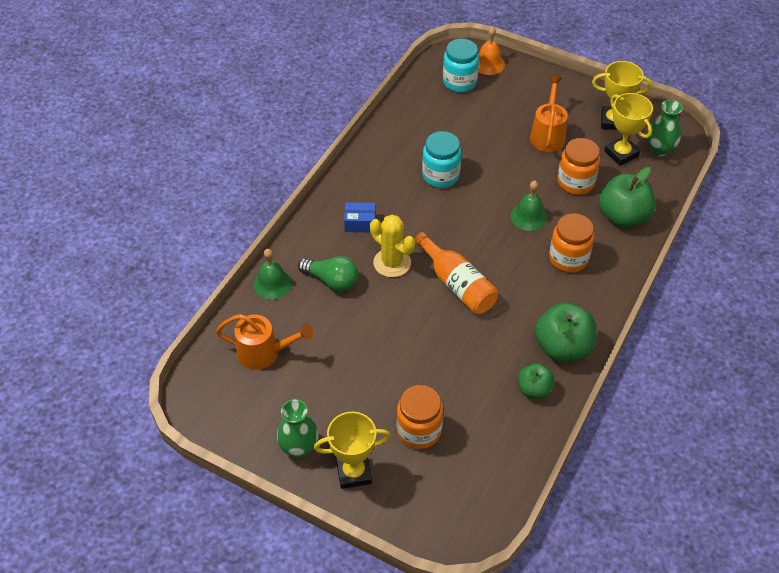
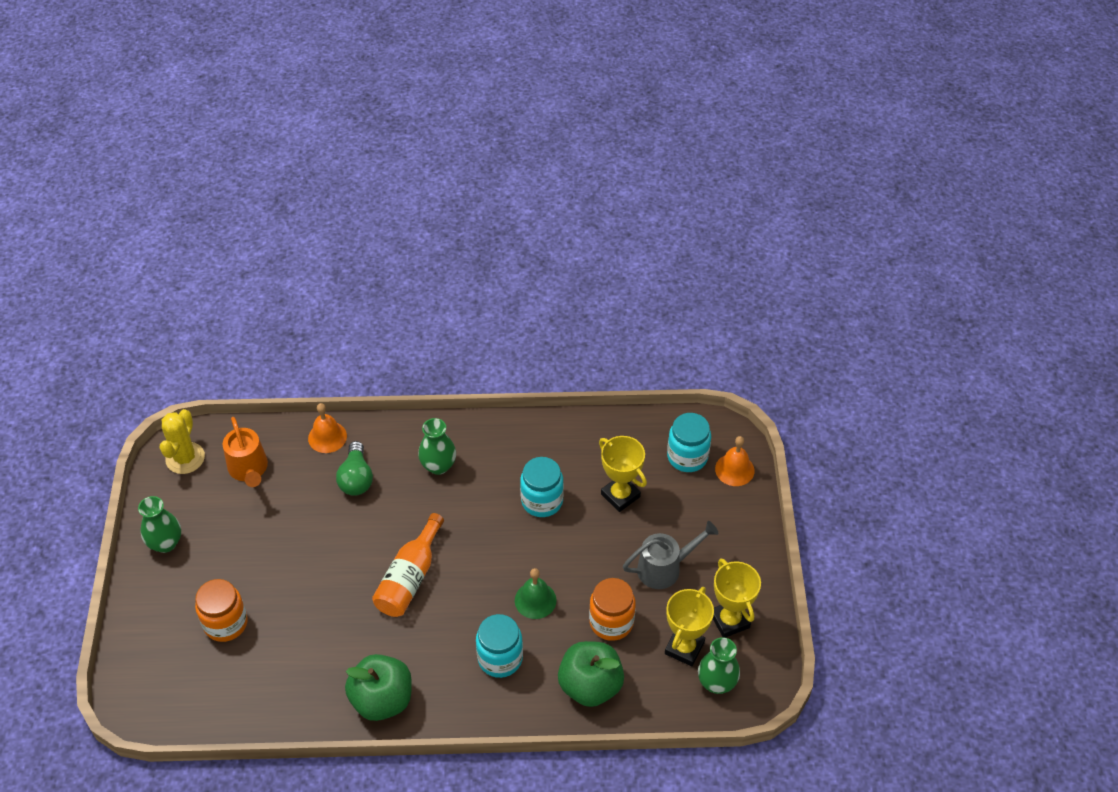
camera: 60 degrees right, 0 degrees up
green bell [253,249,292,300] -> orange bell [308,403,347,453]
yellow trophy [314,412,391,489] -> yellow trophy moved to [599,436,647,512]
blue box [344,202,376,232] -> green vase [418,418,456,475]
yellow cactus [370,215,415,277] -> yellow cactus moved to [160,409,205,474]
green apple [518,363,555,399] -> none
orange watering can [530,76,568,152] -> grey watering can [623,521,718,589]
orange jar [549,214,594,273] -> turquoise jar [476,614,523,678]

